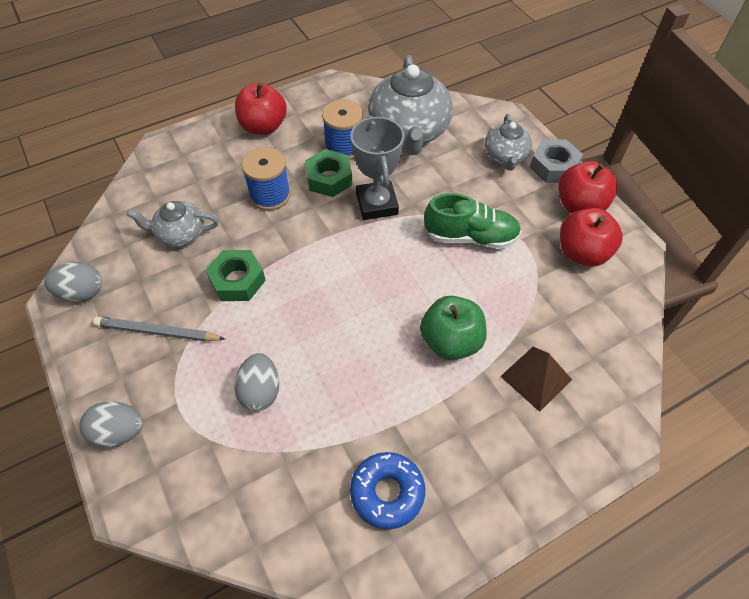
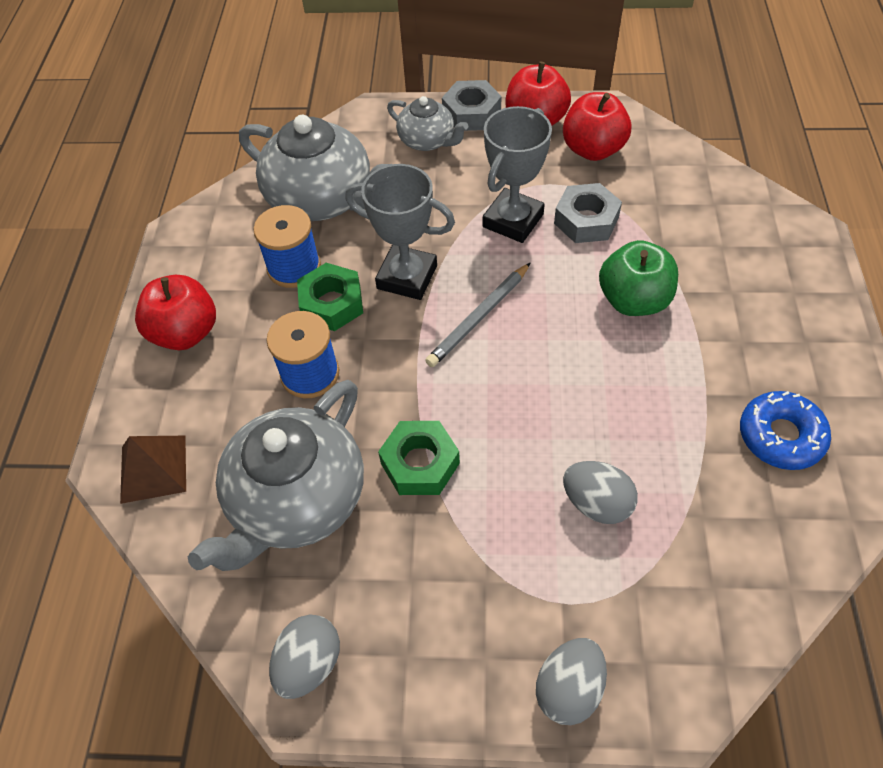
camera: 55 degrees left, 0 degrees up
grey pencil [93,317,225,342] -> grey pencil moved to [425,263,530,367]
grey teapot [127,201,219,247] -> grey teapot [188,380,364,571], size x1.84
green shoe [424,193,521,249] -> grey trophy [483,106,552,243]
brown pyramid [500,347,572,412] -> brown pyramid moved to [120,436,186,504]
none -> grey nut [554,183,622,243]

